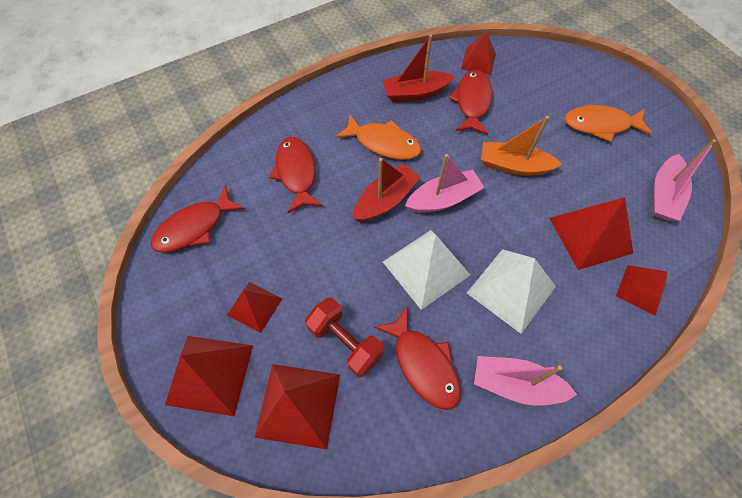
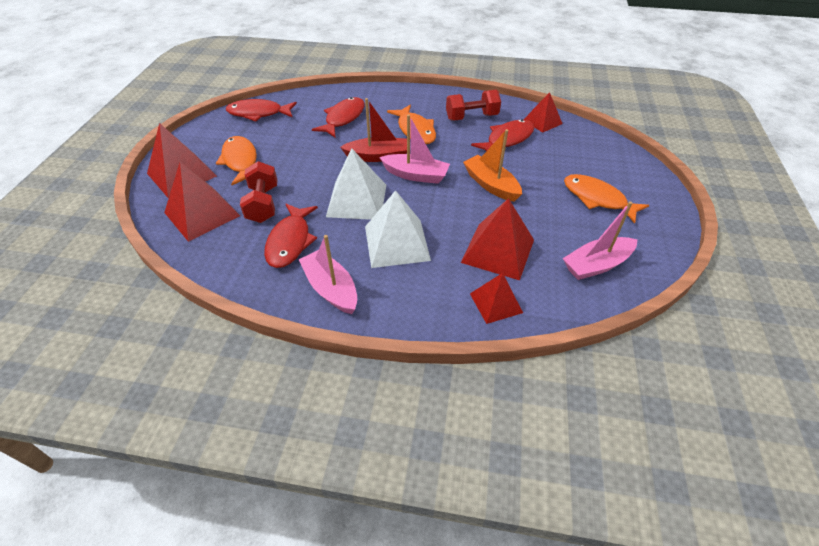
camera: 40 degrees right, 15 degrees down
red pyramid [227,282,283,333] -> orange fish [216,136,257,185]
red boat [382,34,455,102] -> red dumbbell [446,90,501,121]

